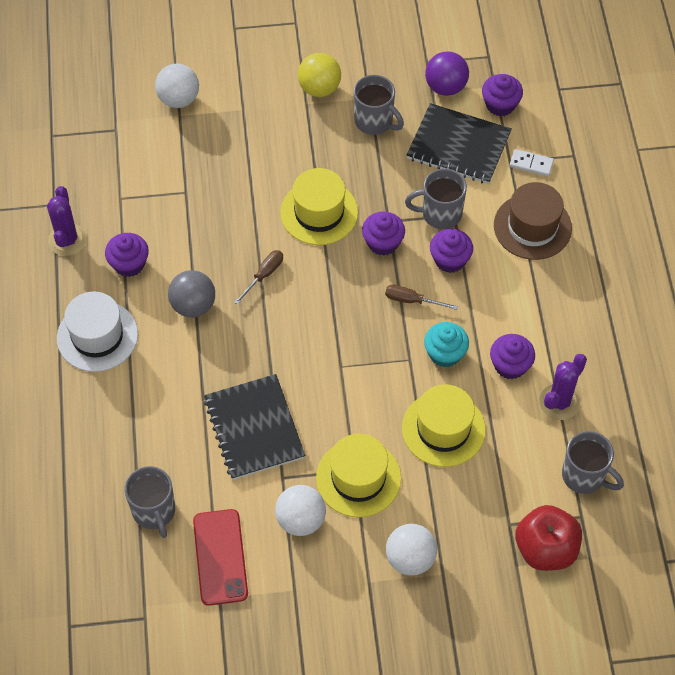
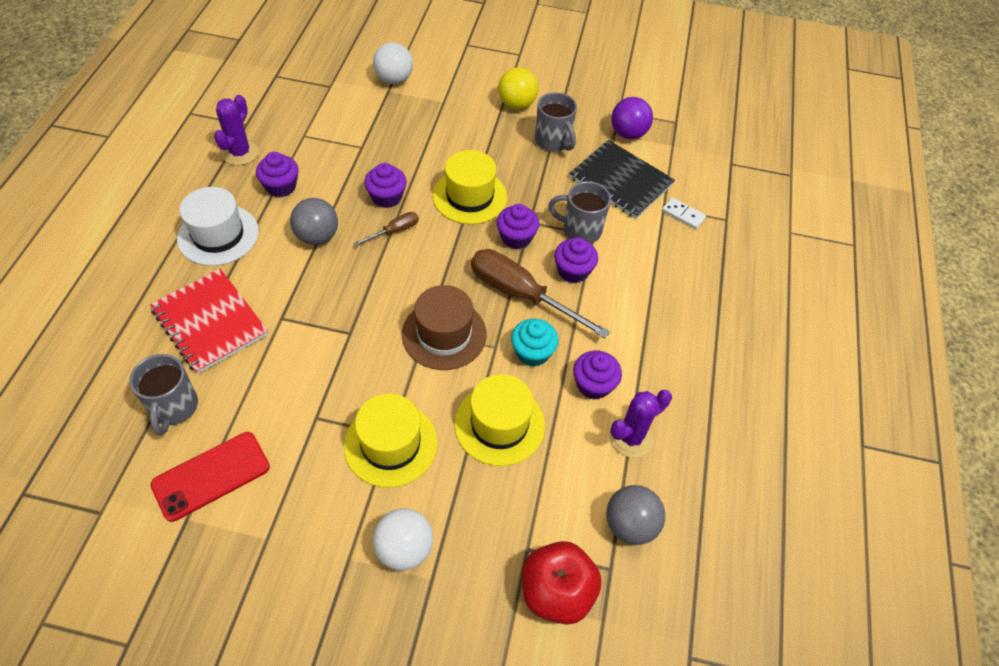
camera: 15 degrees right, 5 degrees down
red phone [193,509,248,606] -> red phone turned 45 degrees clockwise [150,432,270,522]
black notebook [204,374,305,480] -> none
white ball [275,485,326,536] -> none
brown screwdriver [385,285,458,310] -> brown screwdriver [471,249,610,339], size x2.09
purple cupcake [482,74,523,117] -> purple cupcake moved to [364,163,407,208]
brown hat [494,182,572,260] -> brown hat moved to [402,285,487,370]
grey mug [562,431,624,494] -> grey ball [606,485,665,545]
none -> red notebook [150,269,268,374]

